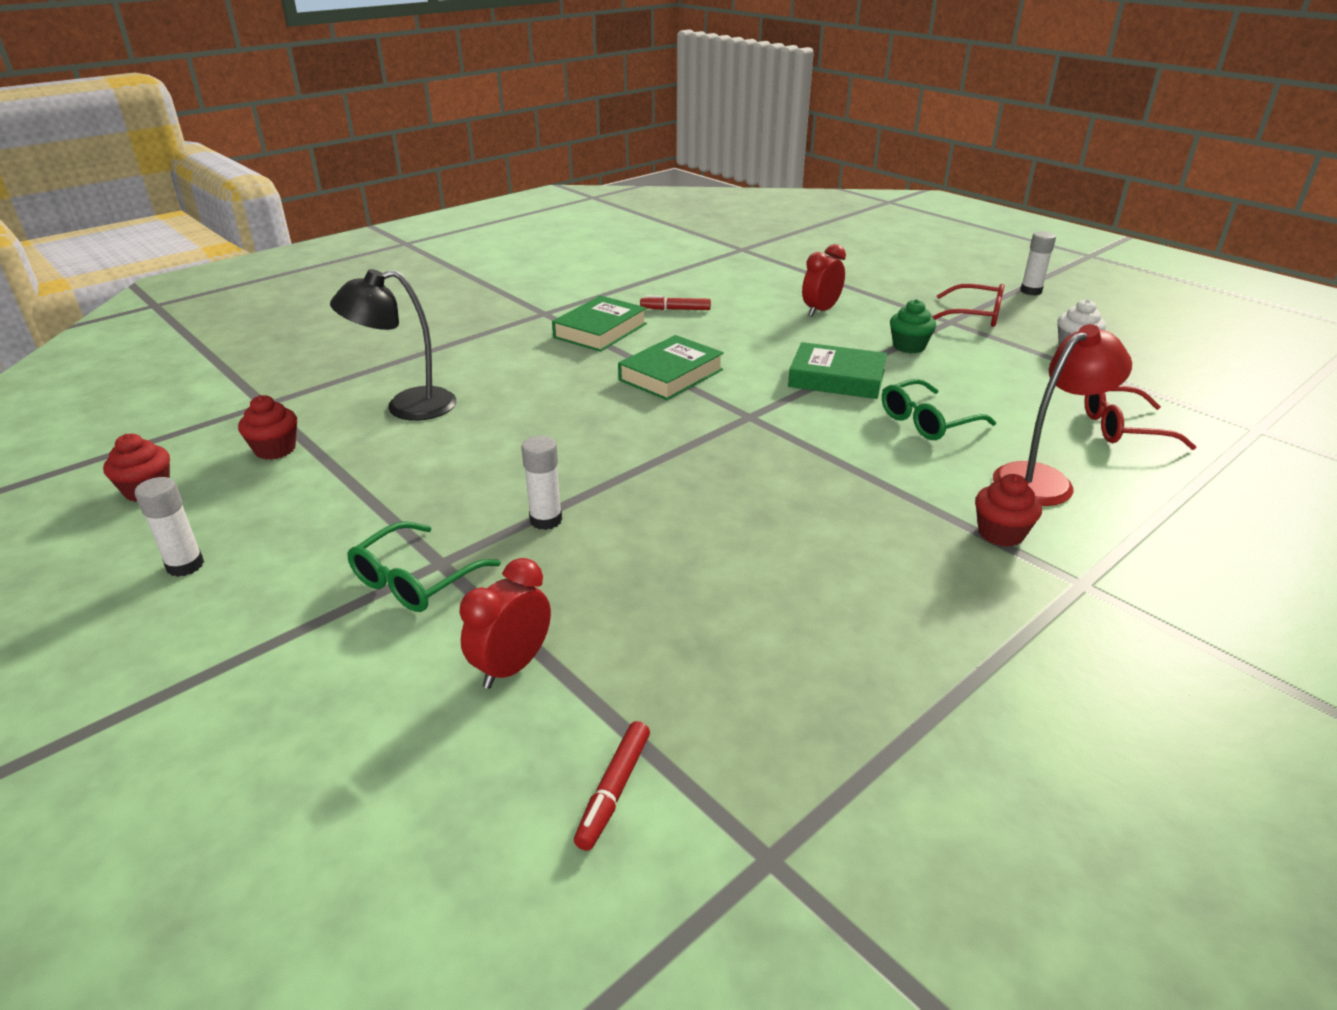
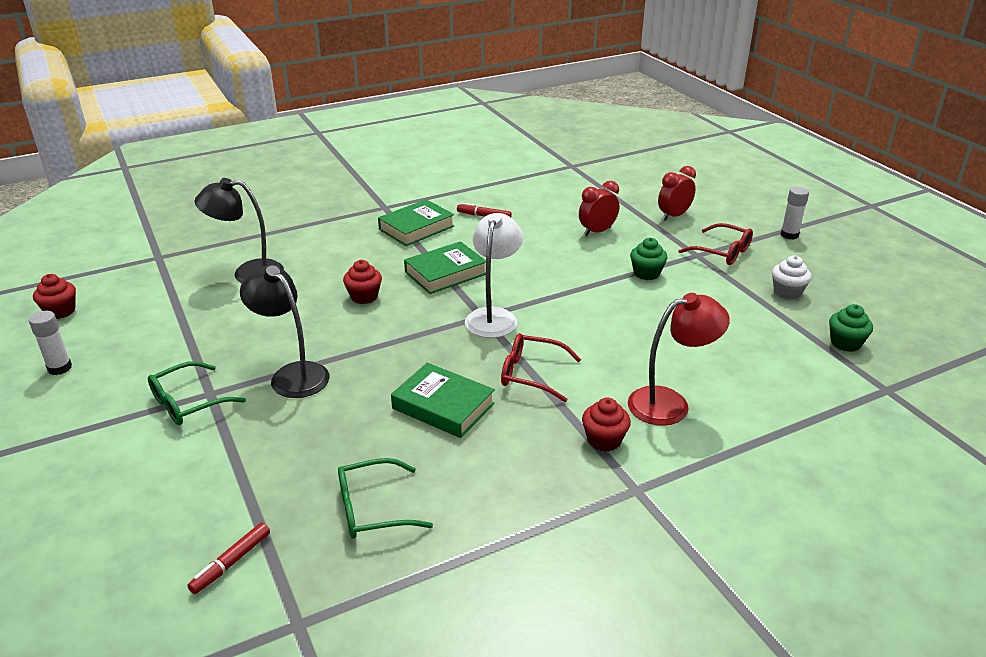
camera: 15 degrees right, 0 degrees up
red cupcake [238,395,297,460] -> red cupcake moved to [343,260,382,304]
red clock [459,558,551,689] -> red clock moved to [658,166,696,221]
white glue stick [521,436,562,530] -> black lamp [240,266,330,398]
green book [788,342,887,399] -> green book moved to [391,363,495,438]
green glasses [882,379,996,440] -> green glasses moved to [338,458,433,539]
red glasses [1084,386,1196,450] -> red glasses moved to [501,333,581,402]
none -> white lamp [465,213,523,338]
none -> green cupcake [829,304,873,352]

